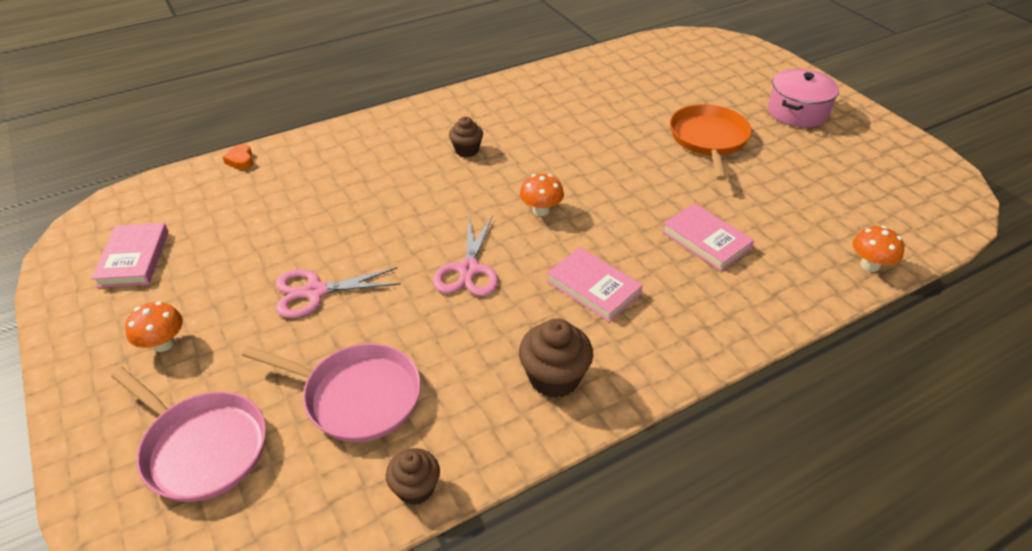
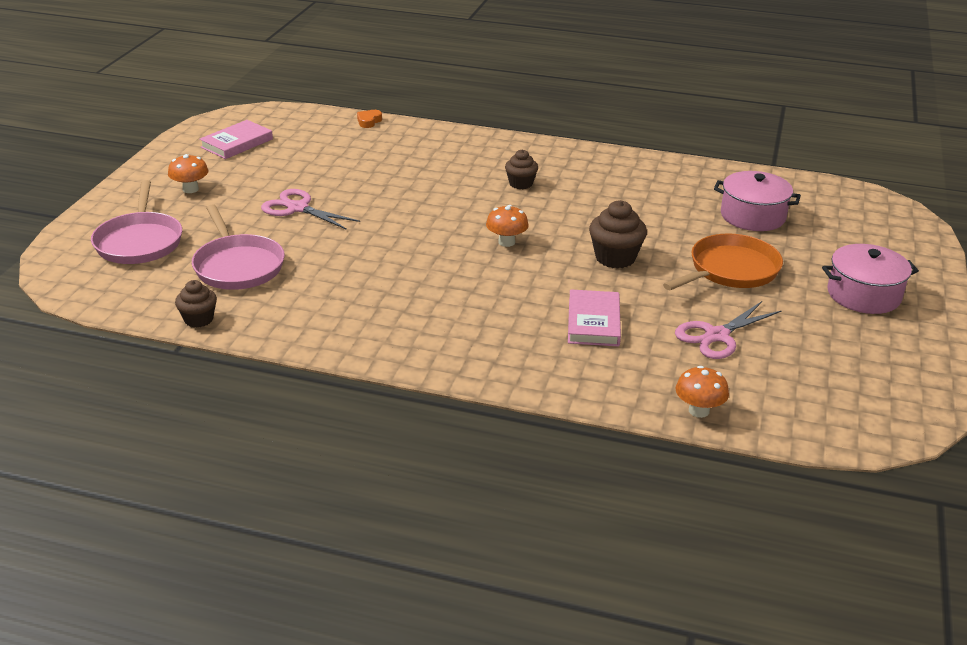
camera: 45 degrees right, 10 degrees down
pink scissors [433,215,498,296] -> pink scissors moved to [675,301,782,359]
brown cupcake [519,318,593,398] -> brown cupcake moved to [589,200,647,269]
pink book [547,247,643,322] -> none
none -> pink pot [714,171,801,231]

